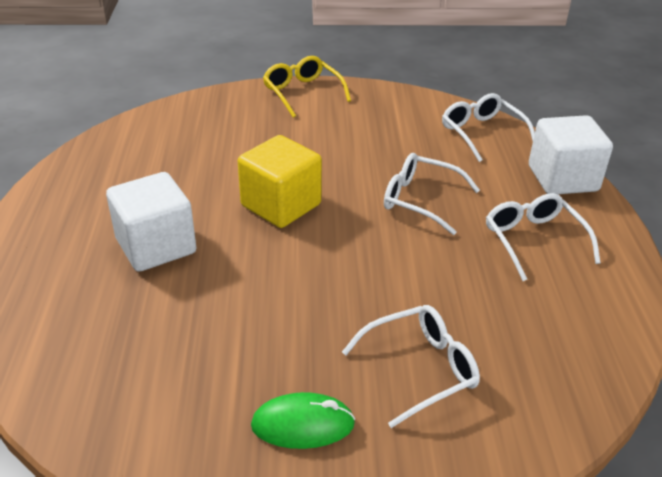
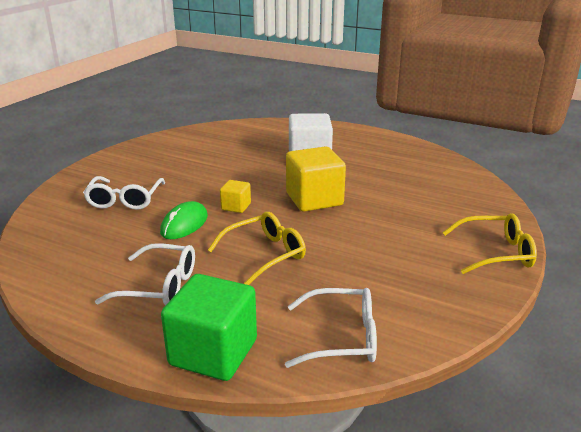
camera: 120 degrees right, 10 degrees down
green mouse [251,392,355,449] -> green mouse moved to [160,201,208,239]
white glasses [384,153,480,235] -> yellow glasses [208,212,306,285]
white cube [529,115,613,194] -> green cube [161,274,257,381]
none -> yellow cube [220,180,251,213]

